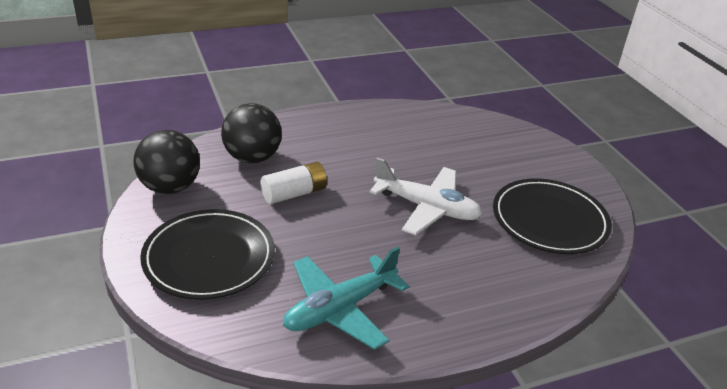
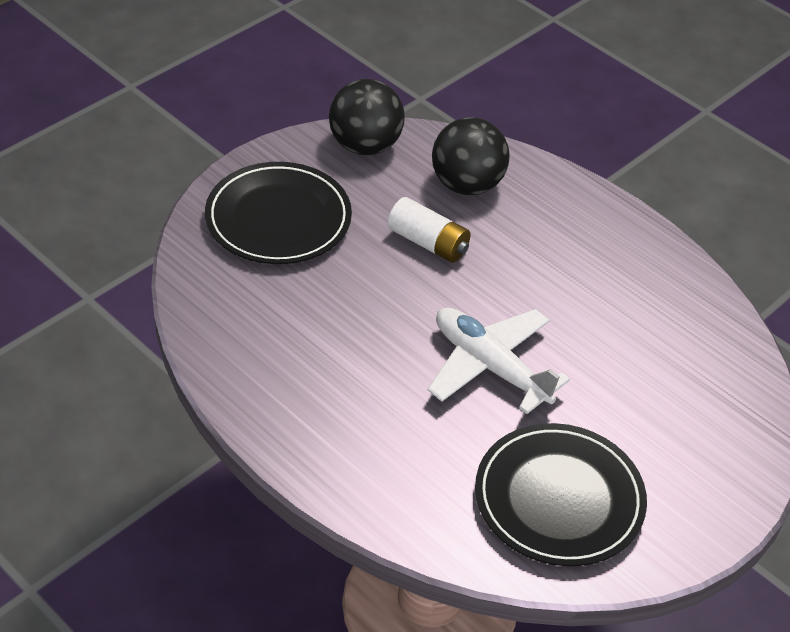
camera: 65 degrees right, 10 degrees up
turquoise plane [283,247,409,350] -> none
white plane [369,158,483,235] -> white plane turned 135 degrees clockwise [427,308,570,414]

